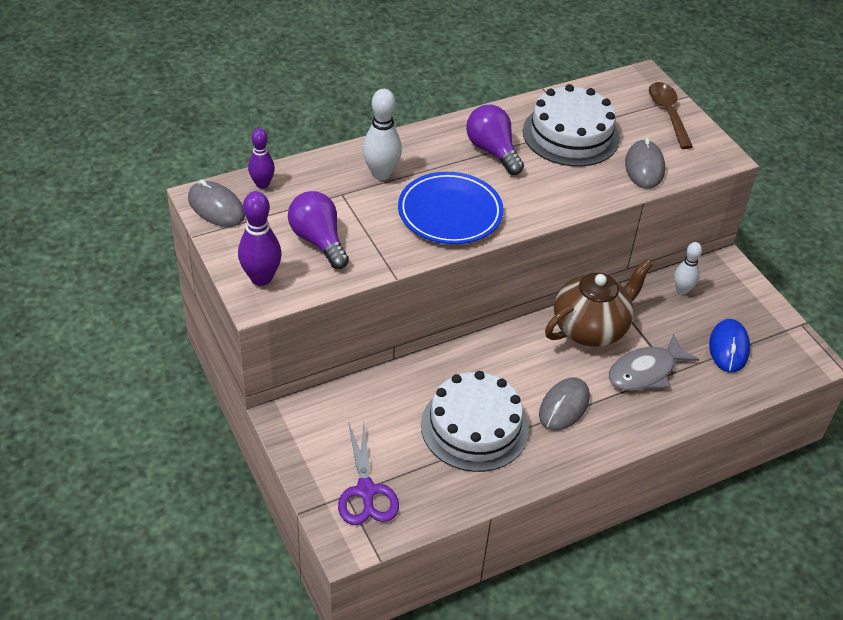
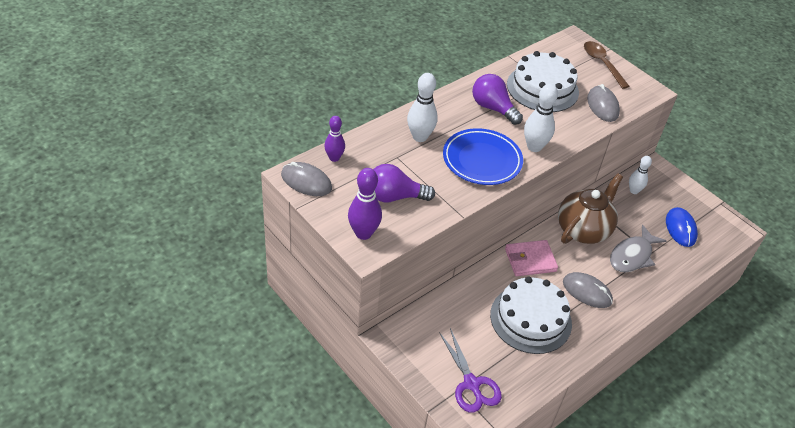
camera: 15 degrees left, 0 degrees up
purple light bulb [288,191,349,269] -> purple light bulb turned 45 degrees counterclockwise [373,164,435,202]
grey mouse [539,378,590,431] -> grey mouse turned 75 degrees counterclockwise [563,272,613,308]
none -> pink wallet [505,240,558,276]
none -> white bowling pin [524,84,558,152]

